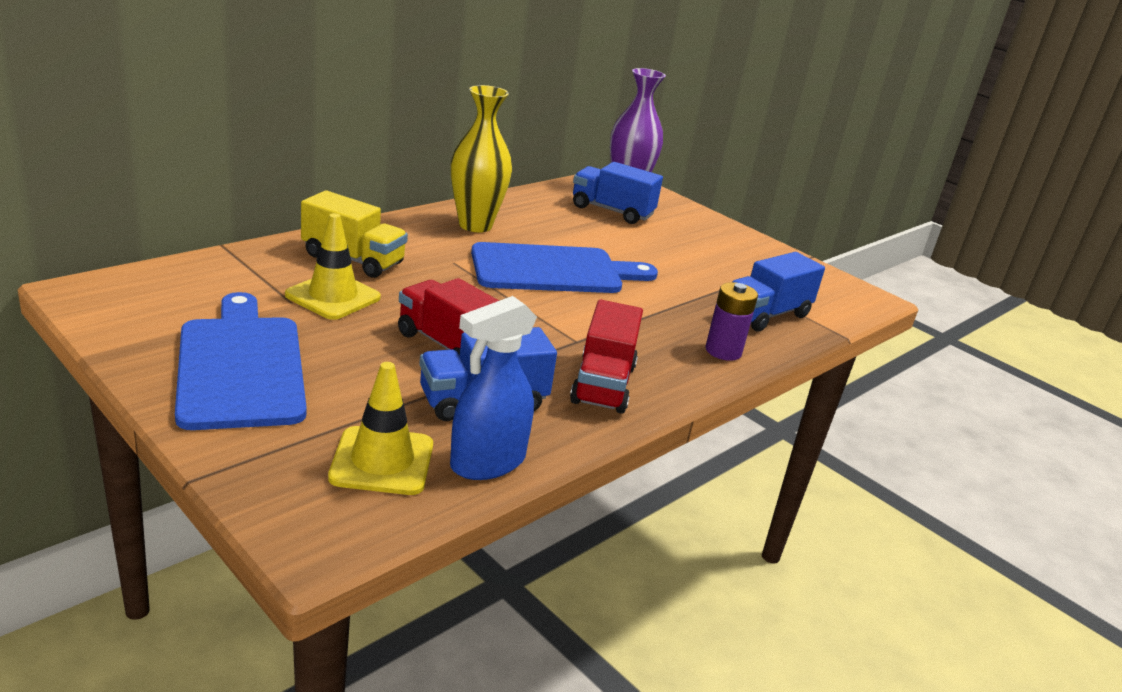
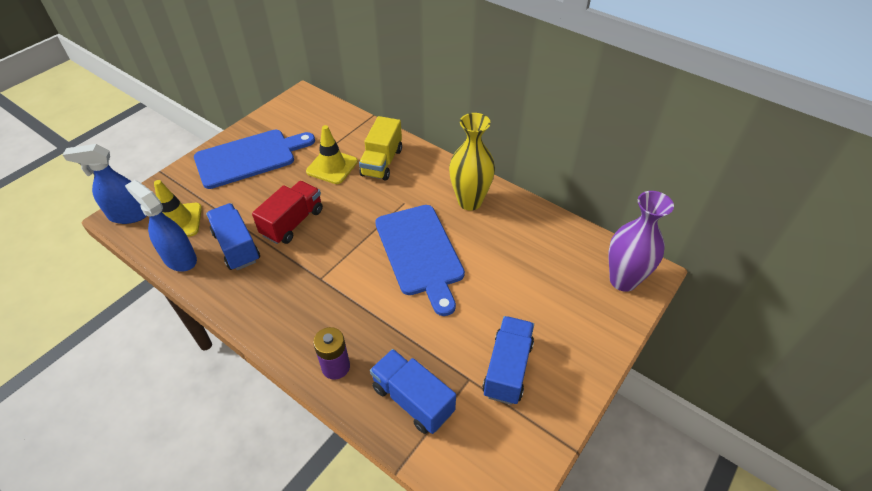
camera: 85 degrees right, 20 degrees up
red truck [570,300,643,414] -> none
blue truck [573,162,663,224] -> blue truck moved to [482,316,534,405]
none -> blue spray bottle [63,144,147,224]

